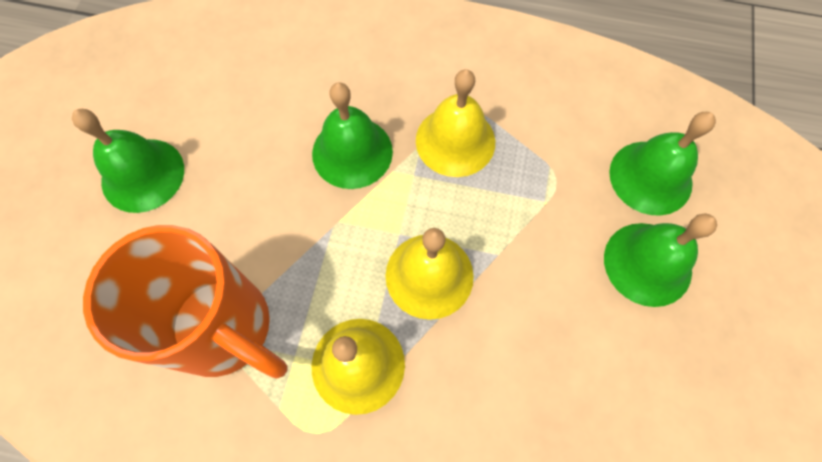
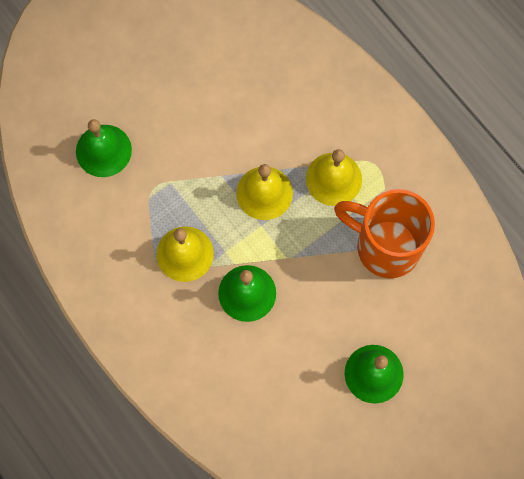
camera: 140 degrees left, 5 degrees up
orange mug [83,225,287,379] -> orange mug turned 45 degrees counterclockwise [334,189,435,278]
green bell [604,213,717,307] -> none

